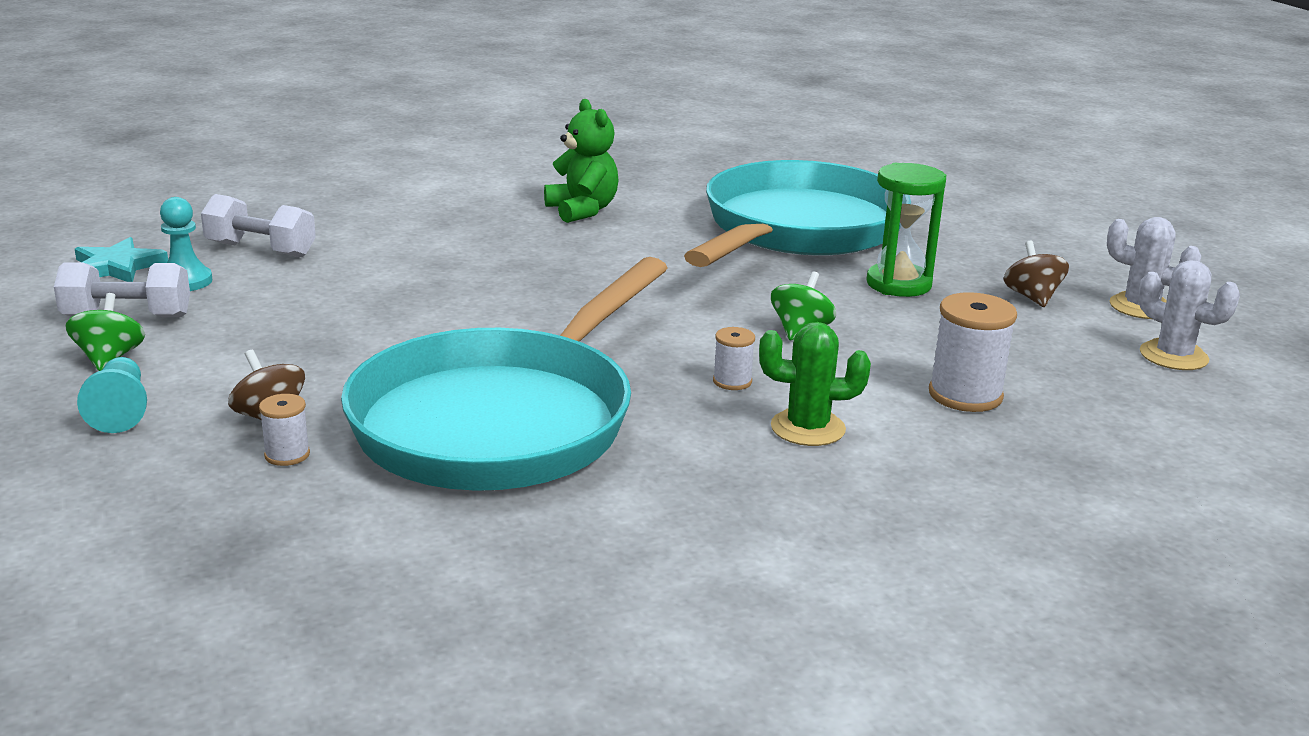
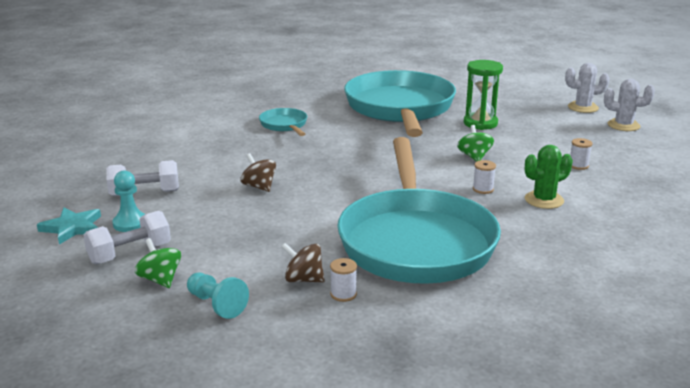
camera: 30 degrees left, 0 degrees up
green teddy bear [544,99,618,223] -> turquoise pan [259,108,307,136]
white spool [929,292,1017,412] -> white spool [570,138,592,170], size x0.54
brown spinning top [1004,241,1069,307] -> brown spinning top moved to [241,153,276,192]

